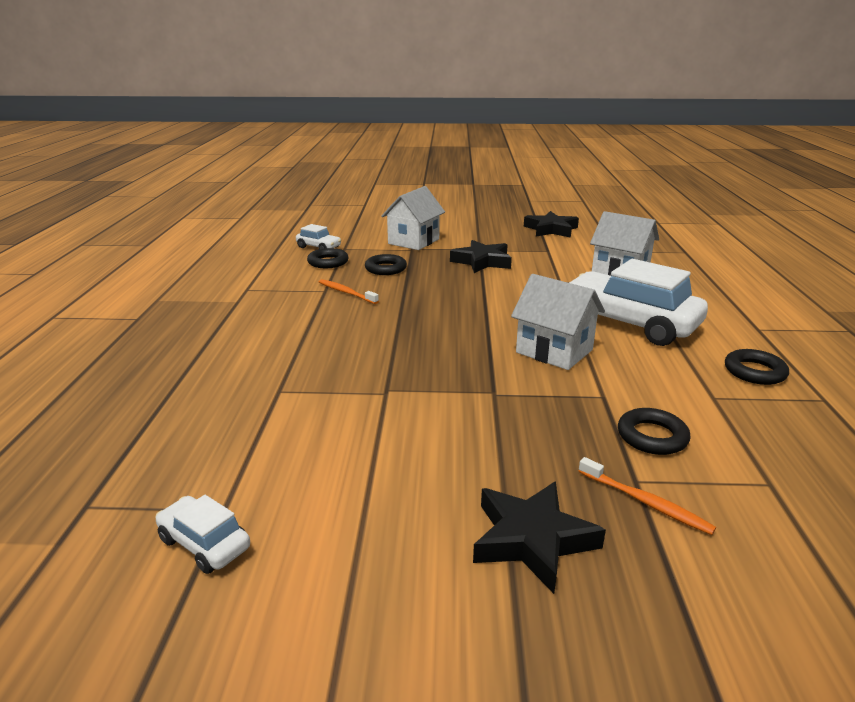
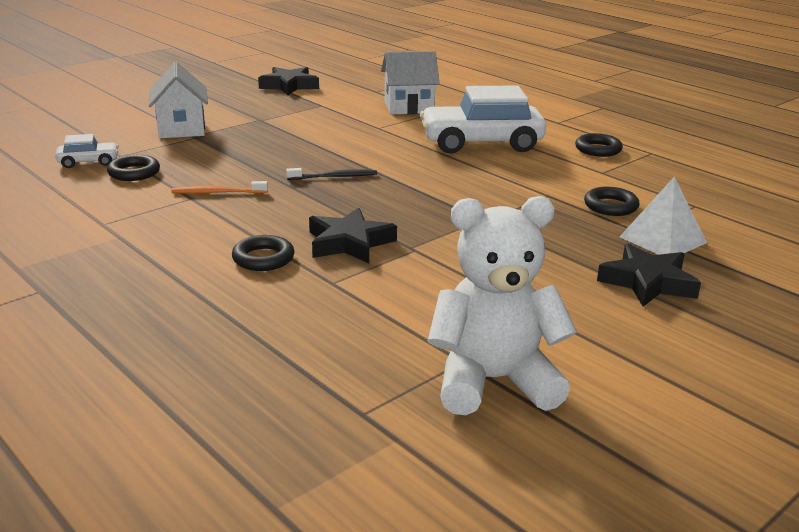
camera: 45 degrees left, 0 degrees up
white car [155,495,250,574] -> white teddy bear [427,196,577,415]
black ring [365,254,407,275] -> black ring moved to [232,235,295,271]
black star [450,240,512,273] -> black star moved to [309,208,397,263]
white house [511,274,605,370] -> none
orange toothbrush [579,457,716,535] -> white pyramid [620,176,707,255]
none -> black toothbrush [286,168,377,180]

